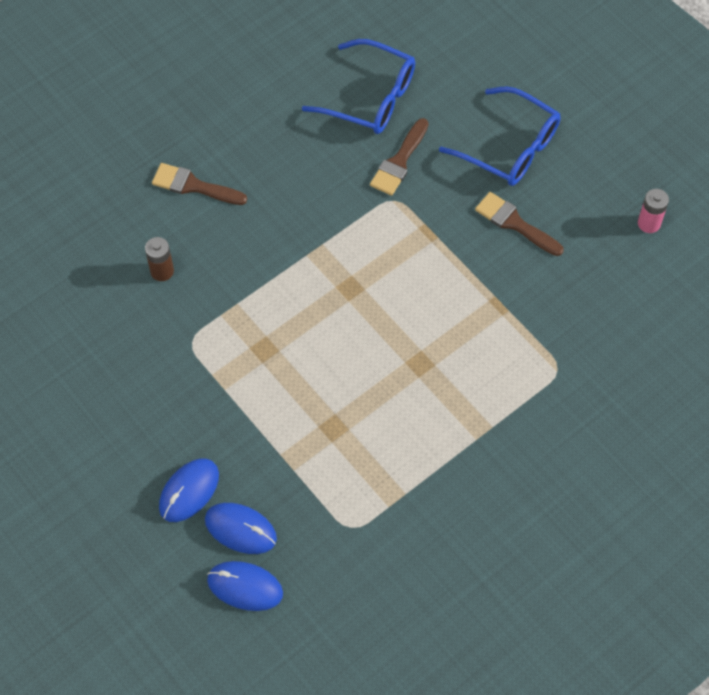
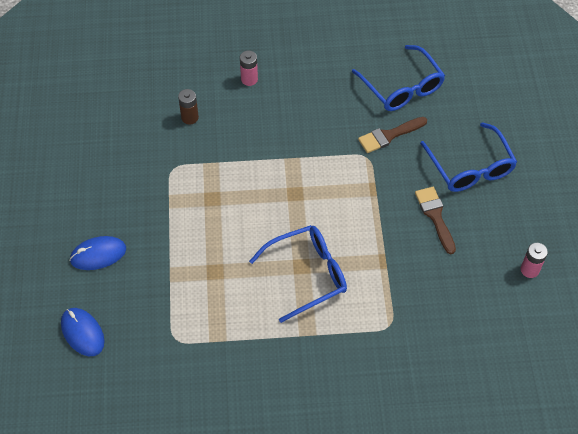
camera: 35 degrees right, 5 degrees down
brown brush [152,163,247,205] -> pink battery [240,51,258,86]
blue mouse [205,503,277,554] -> none
none -> blue glasses [249,225,347,323]

